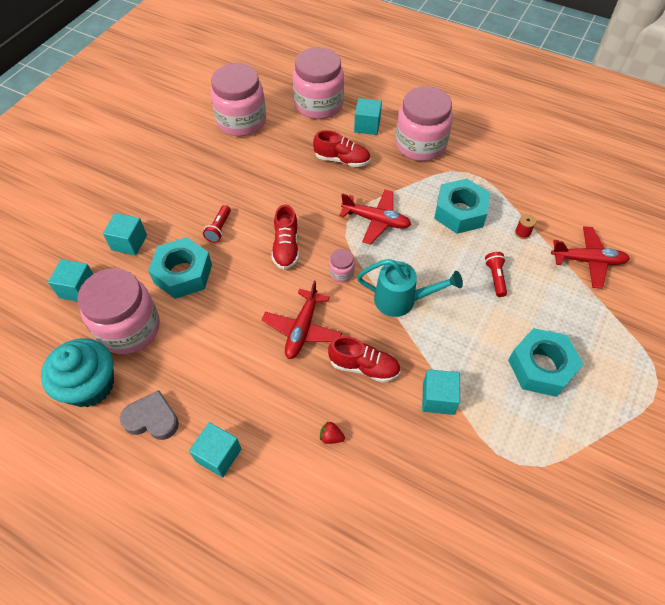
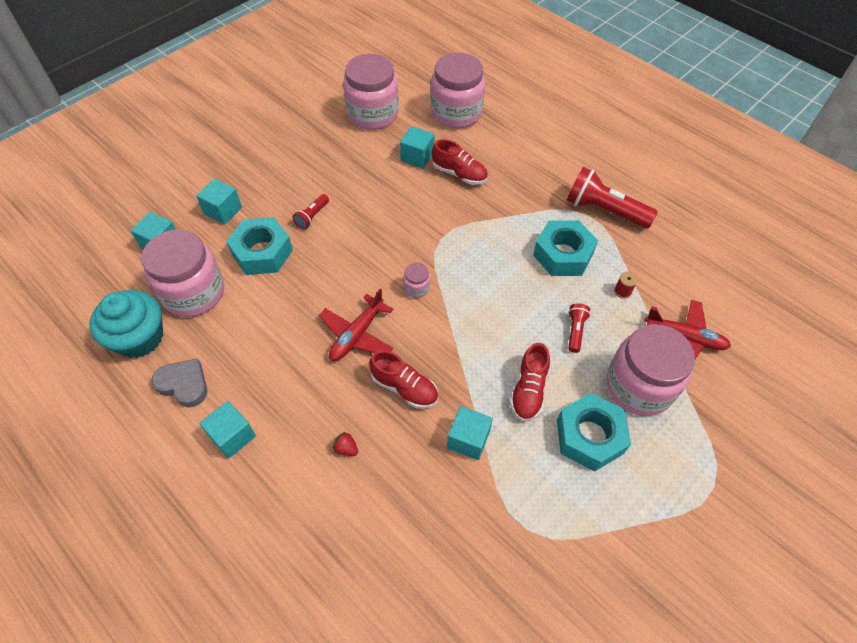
camera: 15 degrees right, 0 degrees up
red shoe [272,204,299,270] -> red shoe moved to [510,343,550,421]
red plane [339,189,411,245] -> none
turquoise cube [354,98,382,135] -> turquoise cube moved to [400,126,435,169]
turquoise watering can [357,259,463,317] -> none
pink jar [395,86,453,161] -> pink jar moved to [606,324,695,416]
none -> red flashlight [567,167,658,229]

